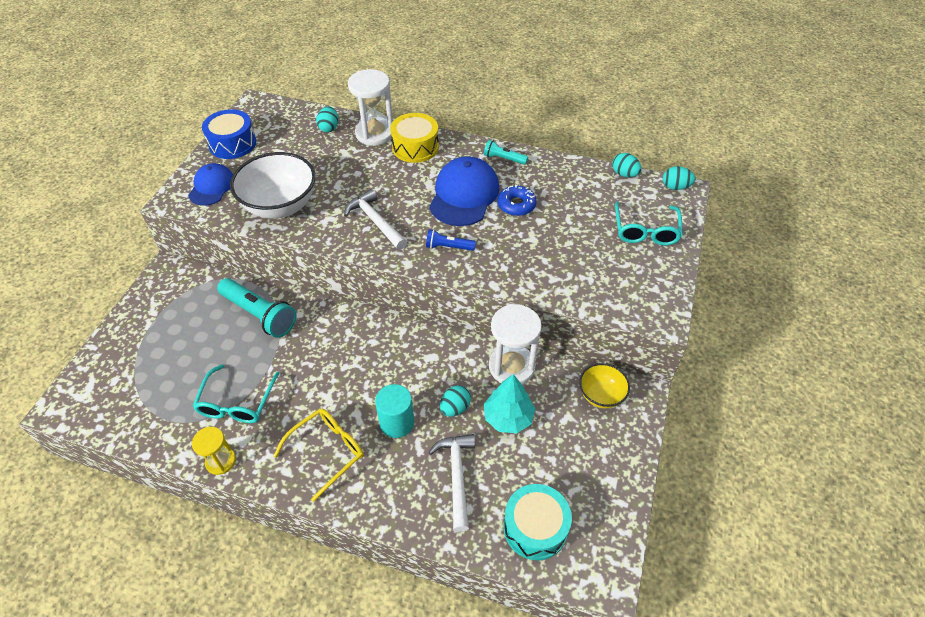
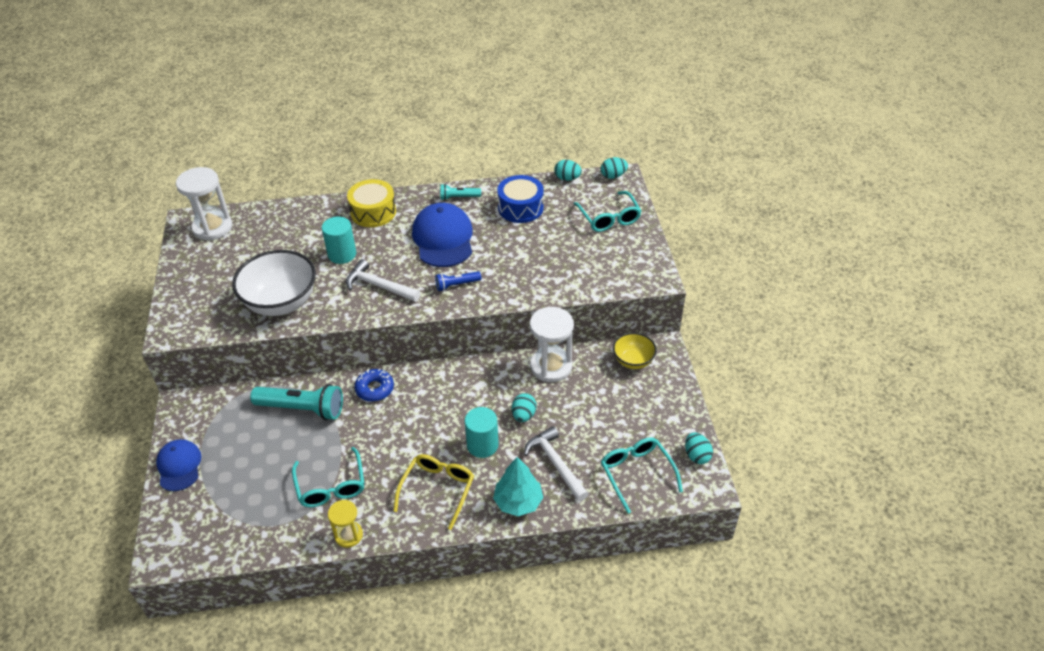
camera: 25 degrees left, 5 degrees down
blue cap [188,163,233,206] -> blue cap moved to [156,439,201,491]
blue drum [202,109,256,159] -> blue drum moved to [497,175,544,223]
turquoise egg [316,106,338,132] -> turquoise egg moved to [685,432,713,464]
white hourglass [348,69,393,146] -> white hourglass moved to [176,167,232,241]
turquoise tree [484,374,535,433] -> turquoise tree moved to [493,457,543,516]
blue donut [497,184,537,216] -> blue donut moved to [355,369,394,402]
turquoise drum [503,484,572,560] -> turquoise glasses [601,437,683,514]
none -> turquoise cylinder [322,216,356,264]

